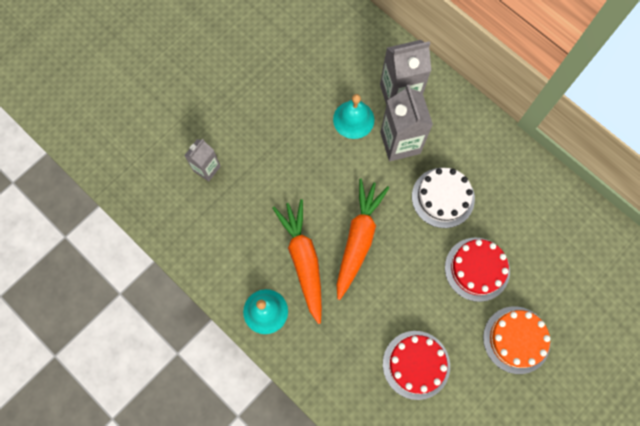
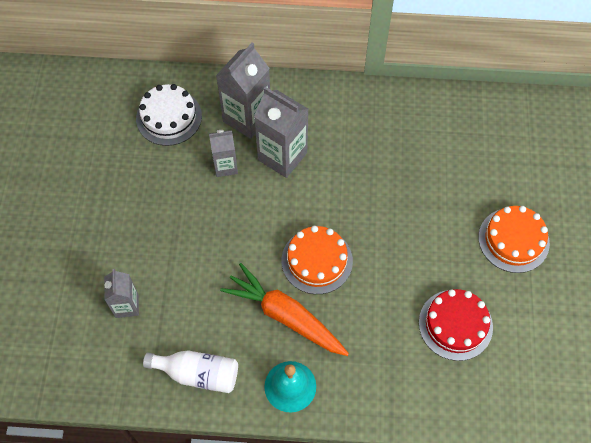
camera: 40 degrees left, 10 degrees down
turquoise bell [333,94,374,139] -> grey carton [209,130,238,177]
orange carrot [337,179,389,300] -> orange cake [282,226,353,294]
white cake [412,168,475,228] -> white cake moved to [136,84,202,146]
red cake [445,238,510,302] -> none
none -> white bottle [143,350,238,393]

